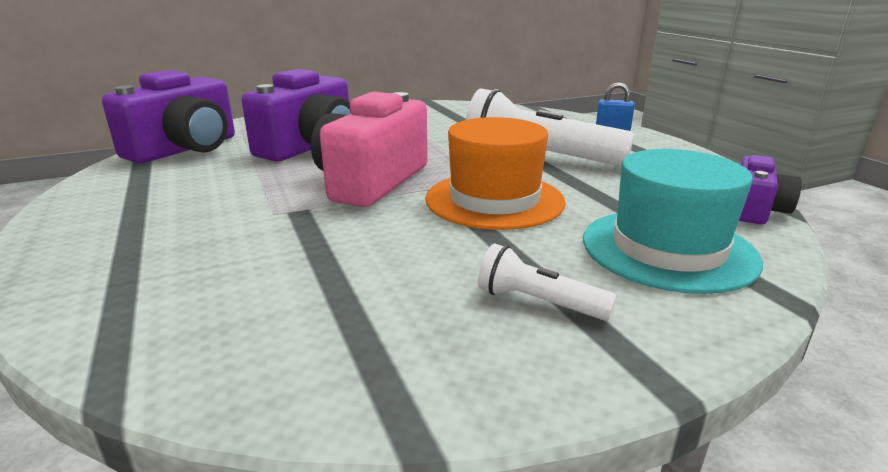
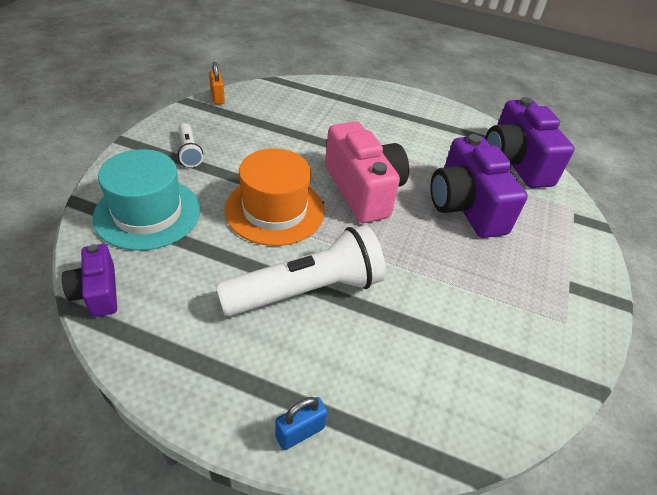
camera: 130 degrees right, 20 degrees up
white flashlight [478,243,617,321] -> white flashlight turned 90 degrees clockwise [178,123,203,167]
none -> orange padlock [209,62,225,105]

